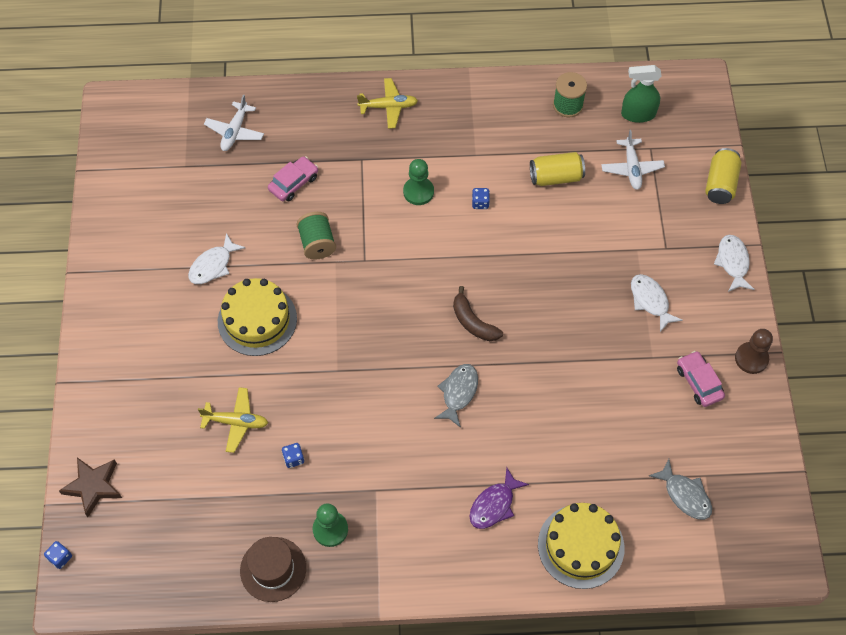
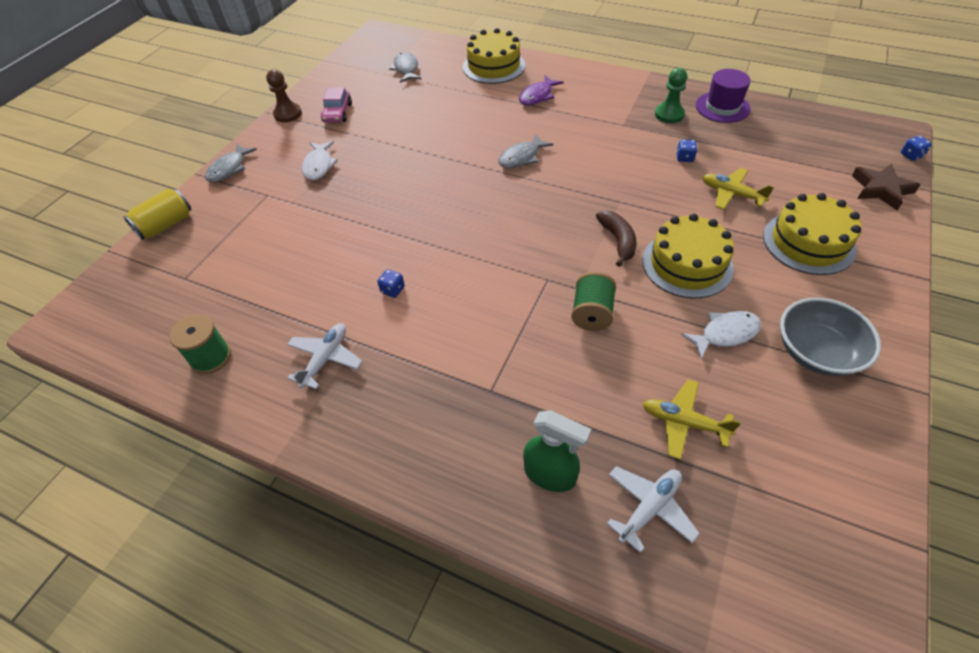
camera: 150 degrees left, 10 degrees down
brown hat [240,537,306,602] -> purple hat [696,69,751,123]
pink car [268,156,318,201] -> none
yellow plane [357,78,418,129] -> yellow plane moved to [643,379,741,460]
green pawn [403,159,434,205] -> none
brown banana [453,286,503,341] -> brown banana moved to [596,210,637,267]
purple fish [469,467,529,529] -> purple fish turned 150 degrees clockwise [519,75,563,105]
yellow can [530,152,585,186] -> none
white plane [601,130,665,190] -> white plane moved to [287,323,363,389]
green spray bottle [621,65,661,123] -> green spray bottle moved to [523,410,591,492]
white fish [714,235,755,292] -> grey fish [205,144,257,183]
none -> yellow cake [763,193,861,275]
none -> grey bowl [780,298,881,376]

